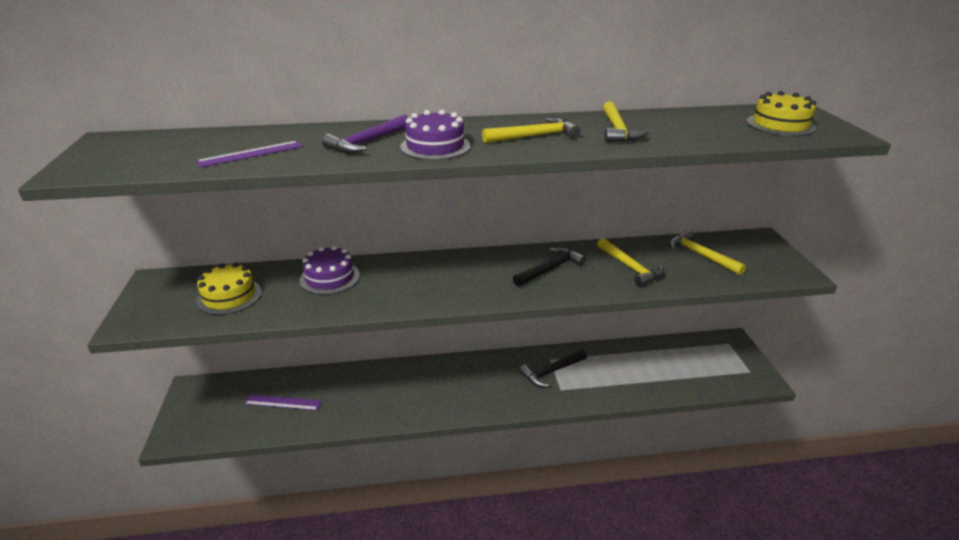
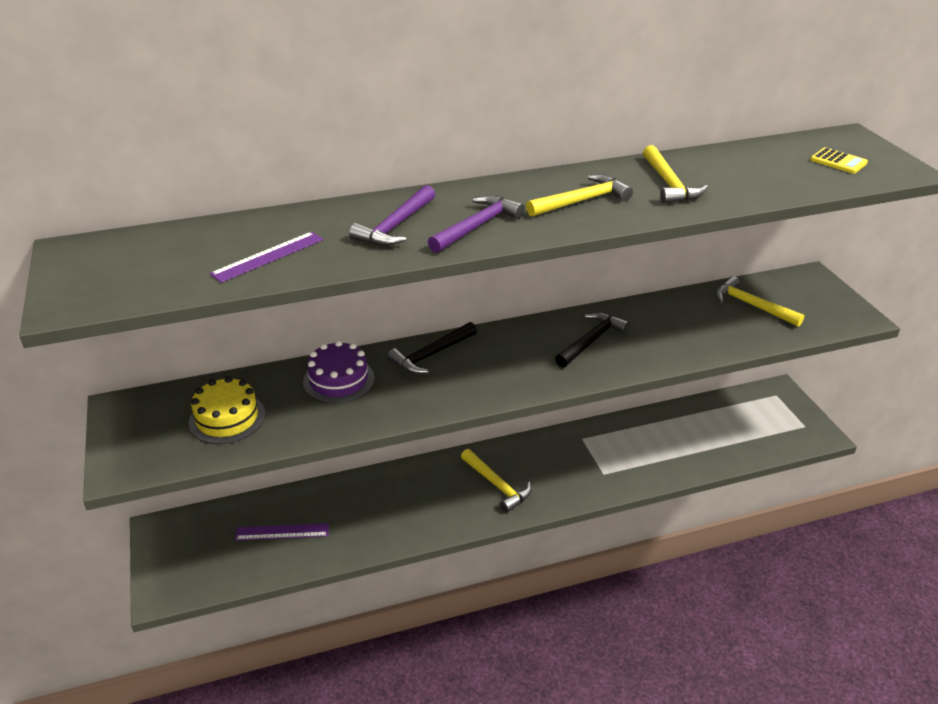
camera: 10 degrees left, 5 degrees up
purple cake [400,110,470,160] -> purple hammer [428,195,525,253]
black hammer [519,349,587,387] -> black hammer moved to [387,322,477,374]
yellow hammer [597,238,664,287] -> yellow hammer moved to [461,449,532,513]
yellow cake [747,91,816,136] -> yellow calculator [810,147,868,174]

